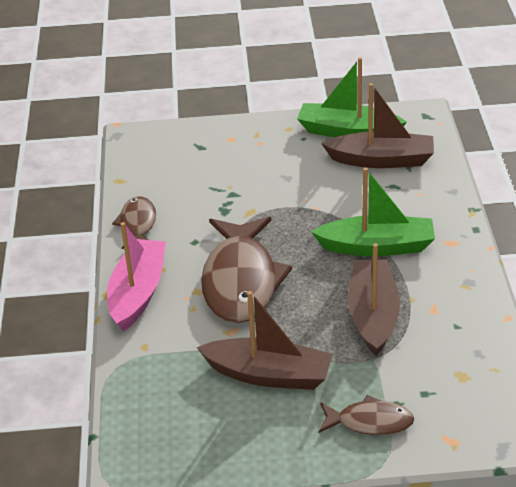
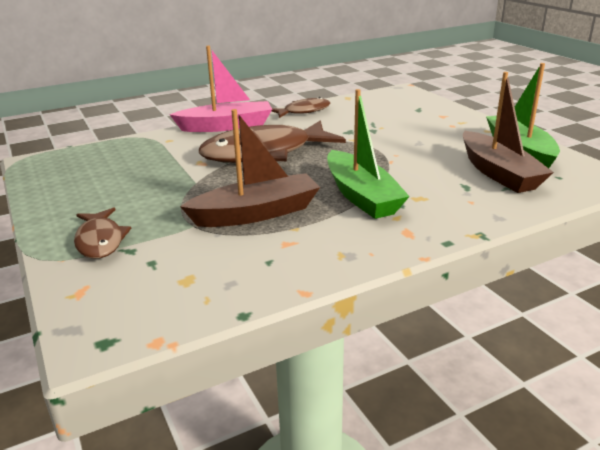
camera: 65 degrees right, 10 degrees down
brown boat [197,291,332,390] -> none

